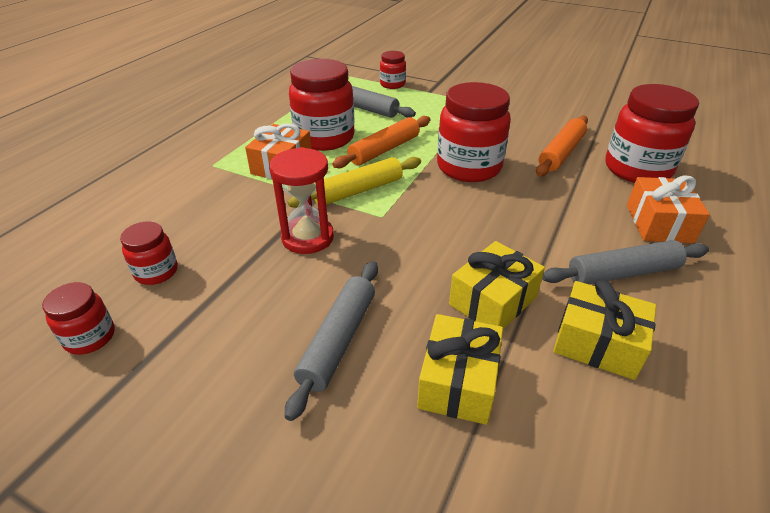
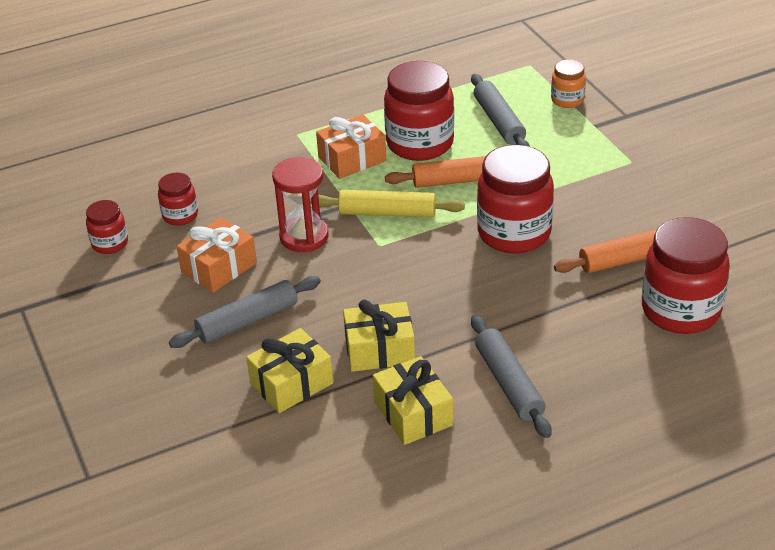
camera: 40 degrees right, 0 degrees up
red jar [380,51,406,89] -> orange jar [551,59,586,108]
grey rolling pin [542,240,709,284] -> grey rolling pin turned 45 degrees clockwise [471,315,552,438]
orange gift [627,175,710,243] -> orange gift moved to [177,217,257,293]

